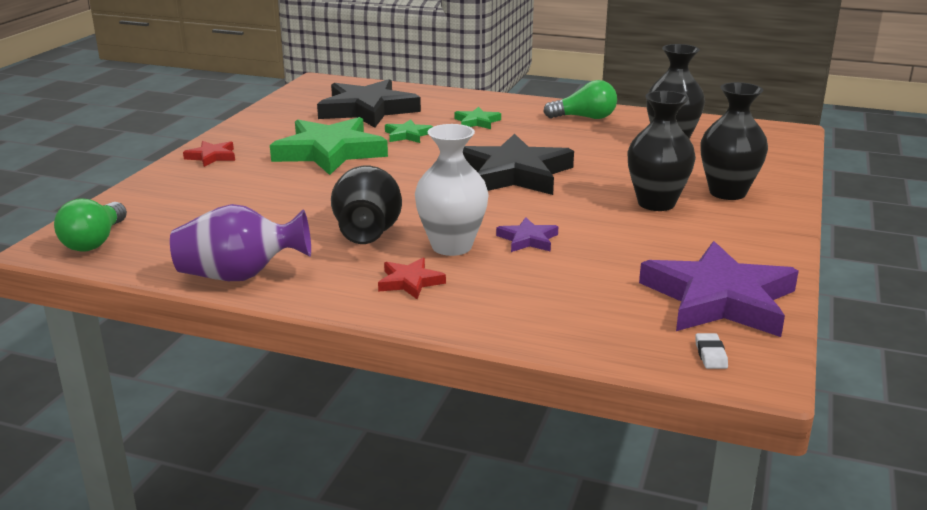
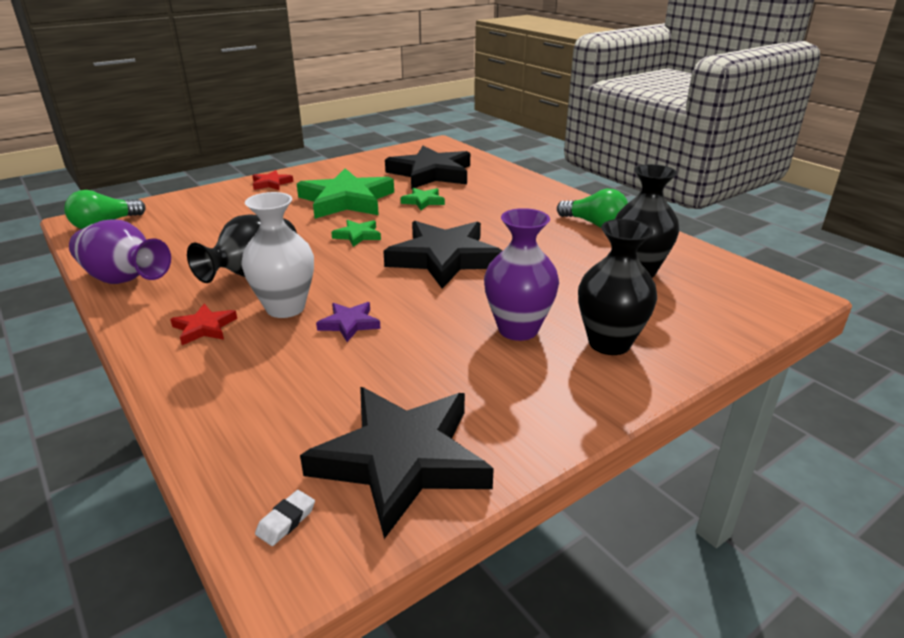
camera: 35 degrees right, 5 degrees up
green star [454,107,501,129] -> green star moved to [331,220,381,247]
black vase [627,91,696,211] -> purple vase [484,208,559,341]
purple star [639,241,799,337] -> black star [300,387,494,539]

